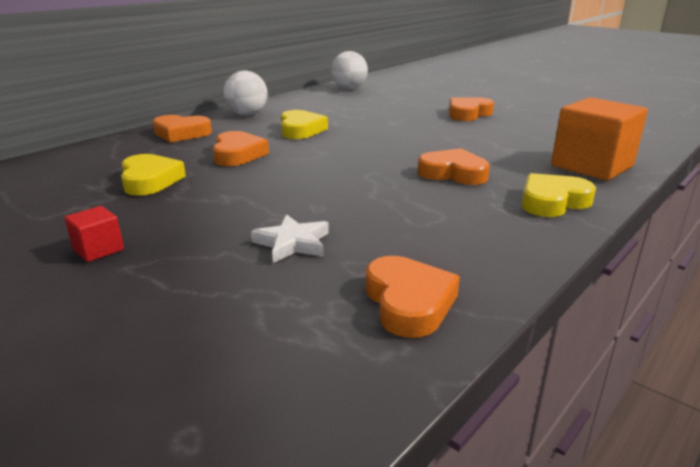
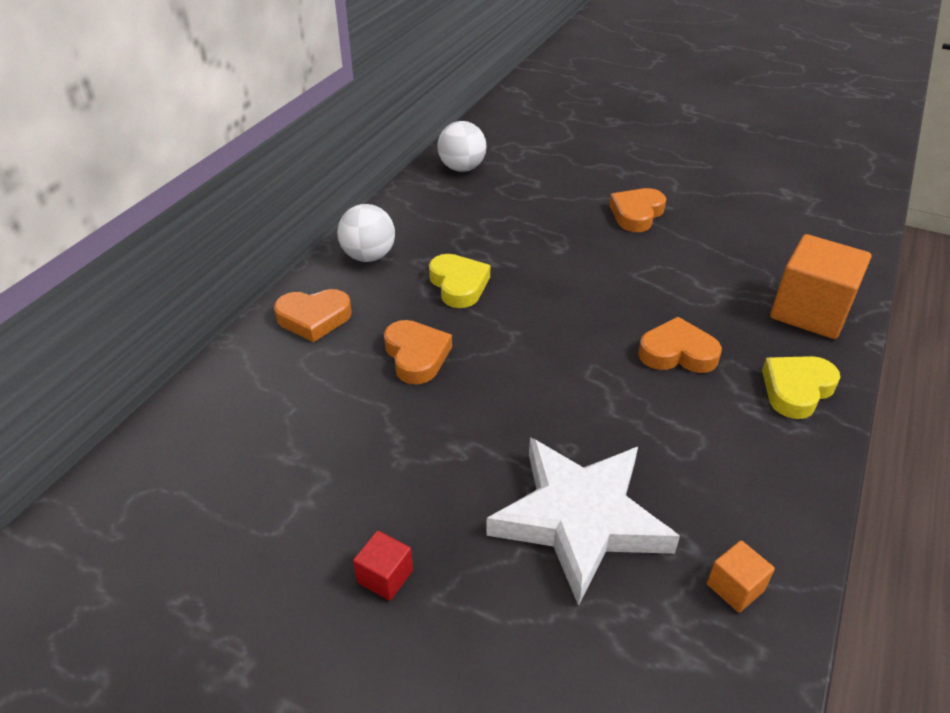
camera: 15 degrees left, 15 degrees up
yellow heart [121,154,186,196] -> none
white star [251,214,329,263] -> white star [486,438,680,606], size x2.19
orange heart [366,256,460,338] -> orange cube [707,540,775,613]

